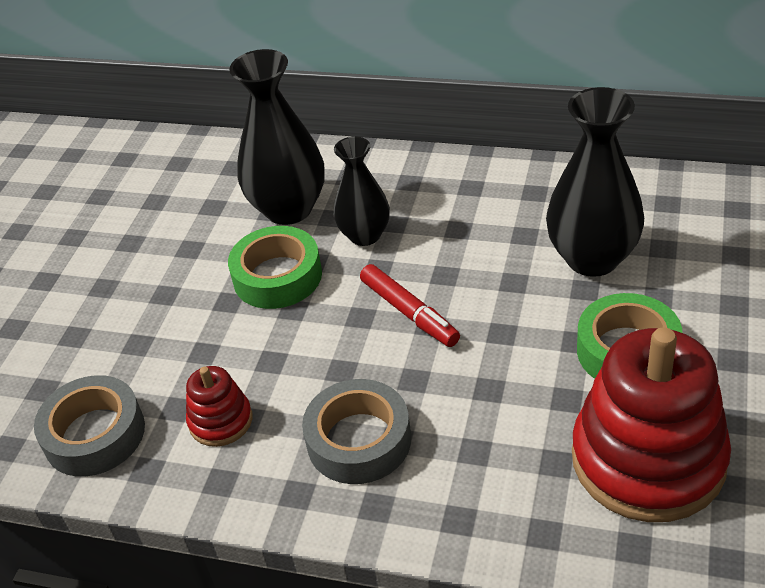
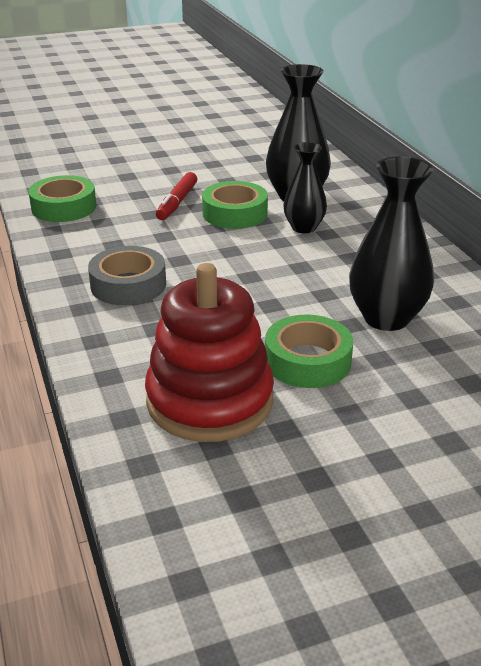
camera: 50 degrees right, 10 degrees down
grey tape [34,375,145,477] -> green tape [28,175,96,222]
red stacking toy [186,366,252,447] -> none
red marker [360,264,460,347] -> red marker moved to [156,172,197,220]

